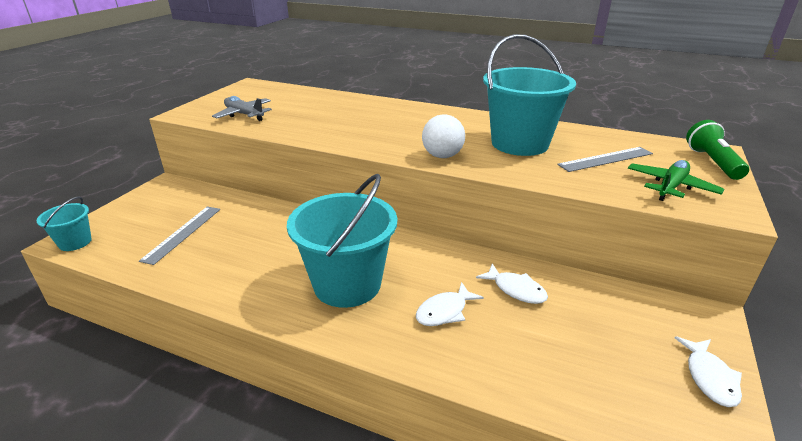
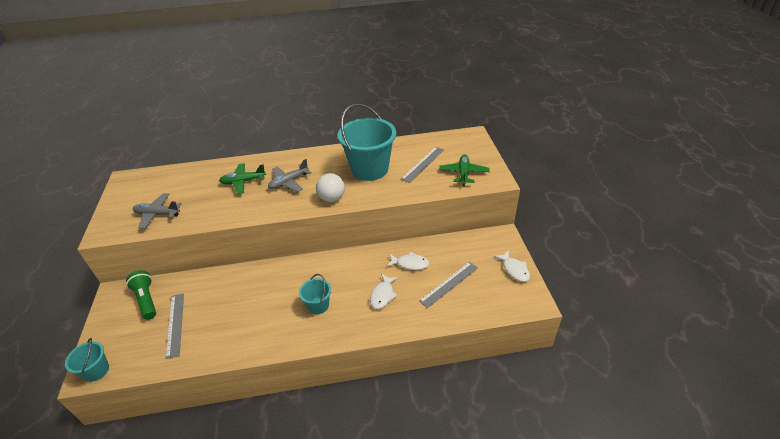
camera: 30 degrees left, 10 degrees up
turquoise bucket [287,174,397,308] -> turquoise bucket [299,274,331,314], size x0.48
green flashlight [686,120,749,180] -> green flashlight moved to [126,270,156,320]
none -> green plane [219,163,266,194]
none -> grey plane [268,159,312,192]
none -> grey ruler [419,262,478,308]

